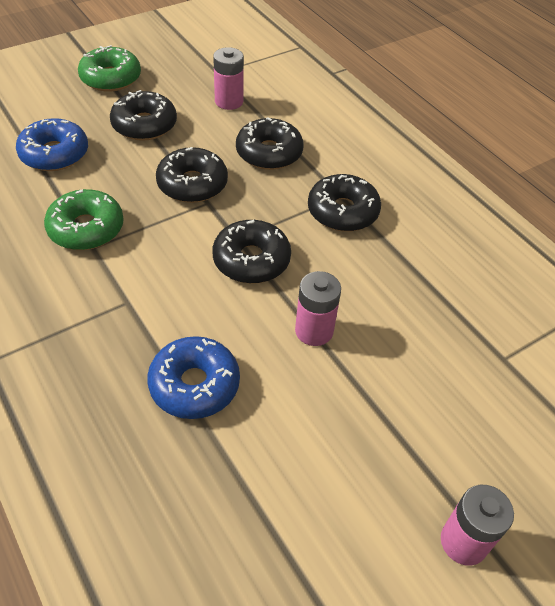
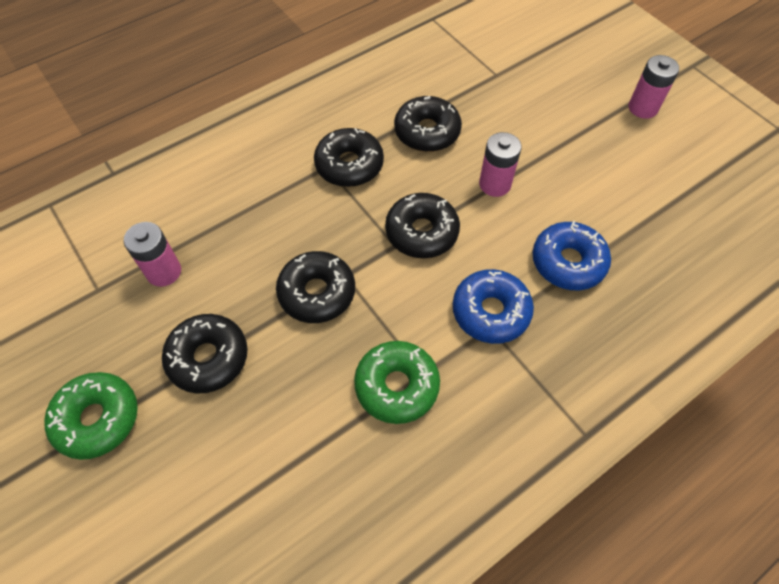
camera: 90 degrees left, 10 degrees up
blue donut [16,118,88,171] -> blue donut moved to [453,269,534,344]
black donut [236,117,304,170] -> black donut moved to [394,96,462,152]

